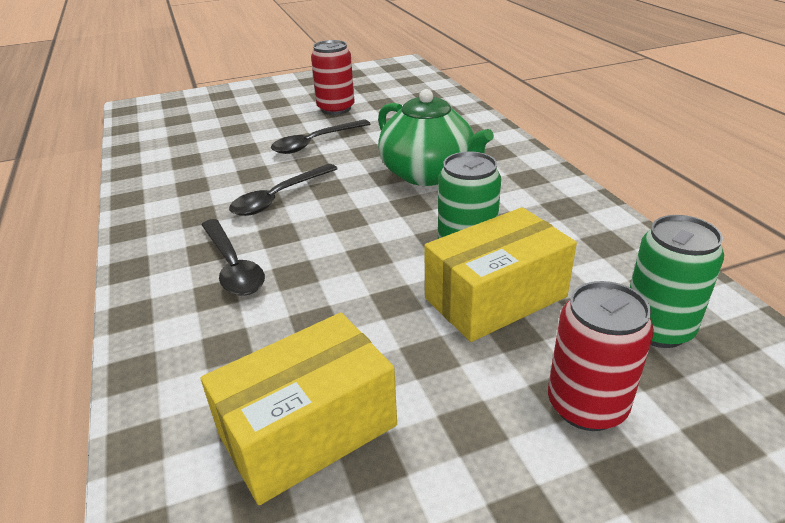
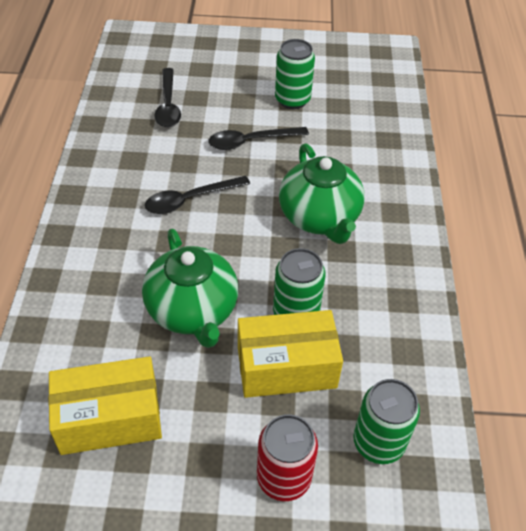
camera: 20 degrees right, 15 degrees up
black spoon [201,219,265,296] -> black spoon moved to [154,68,181,128]
red can [311,40,355,115] -> green can [275,39,315,109]
none -> green teapot [142,229,238,348]

